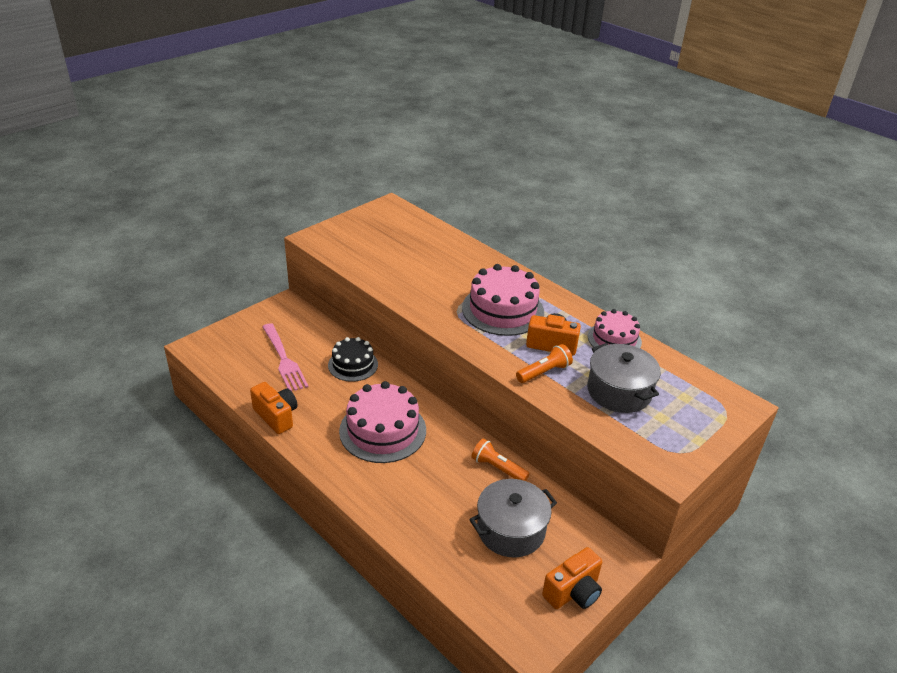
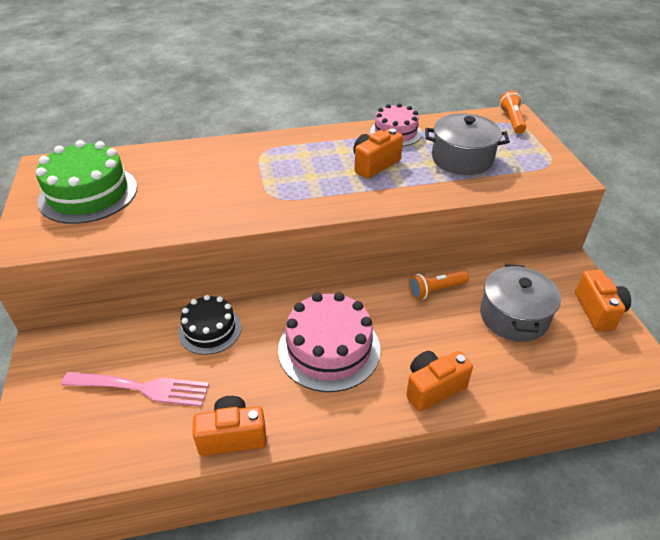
camera: 55 degrees left, 5 degrees up
pink cake [462,264,544,336] -> none
orange flashlight [516,344,573,383] -> orange flashlight moved to [499,91,526,134]
none -> green cake [36,140,137,224]
none -> orange camera [406,351,473,412]

